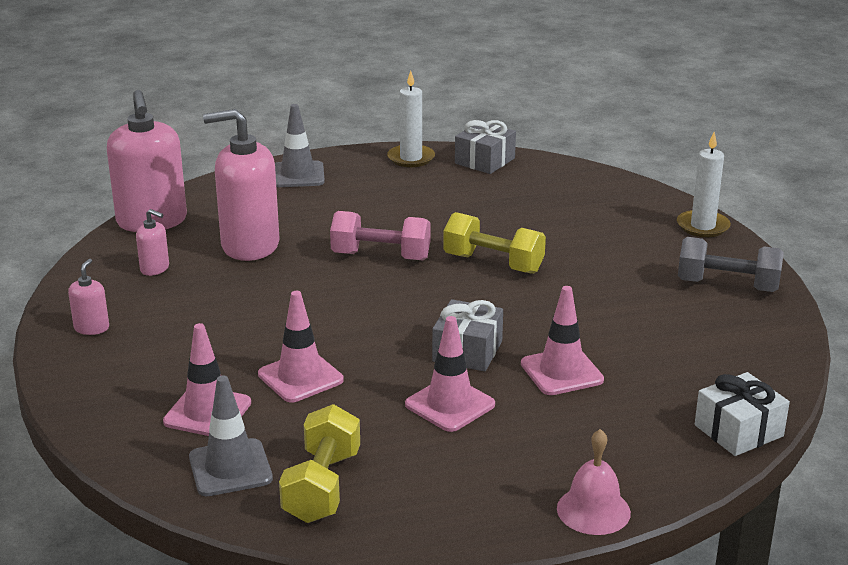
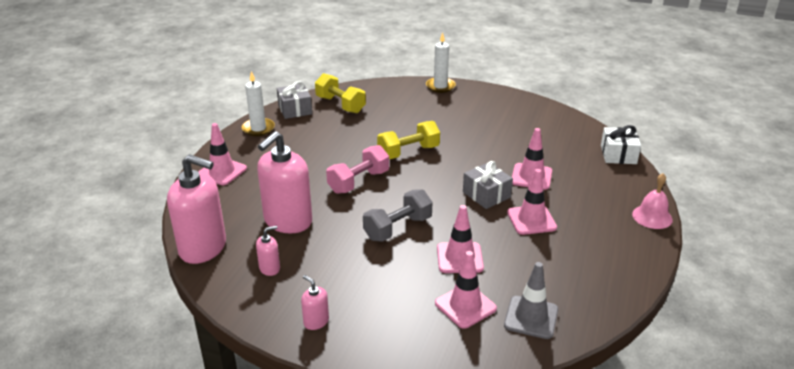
camera: 55 degrees left, 5 degrees up
grey traffic cone [275,104,325,187] -> pink traffic cone [198,123,247,185]
yellow dumbbell [279,404,360,523] -> yellow dumbbell moved to [315,73,366,113]
grey dumbbell [678,237,784,292] -> grey dumbbell moved to [363,189,432,242]

